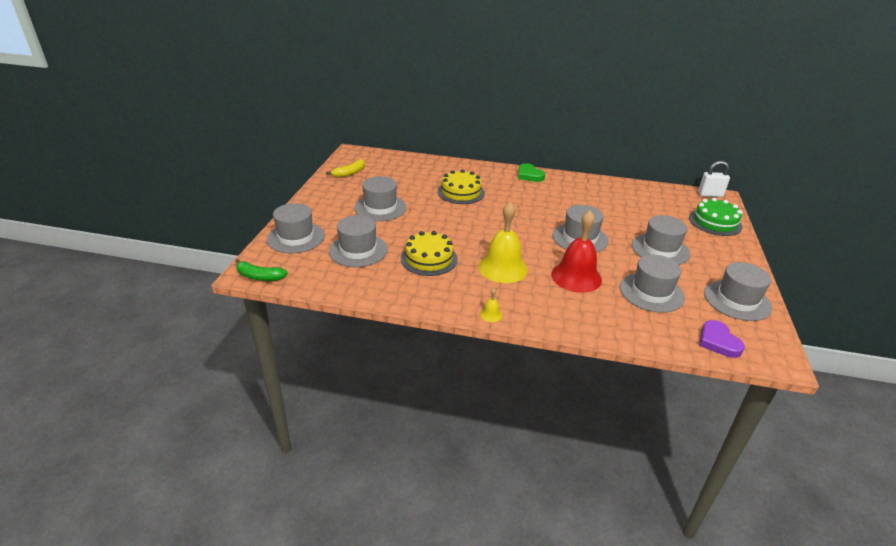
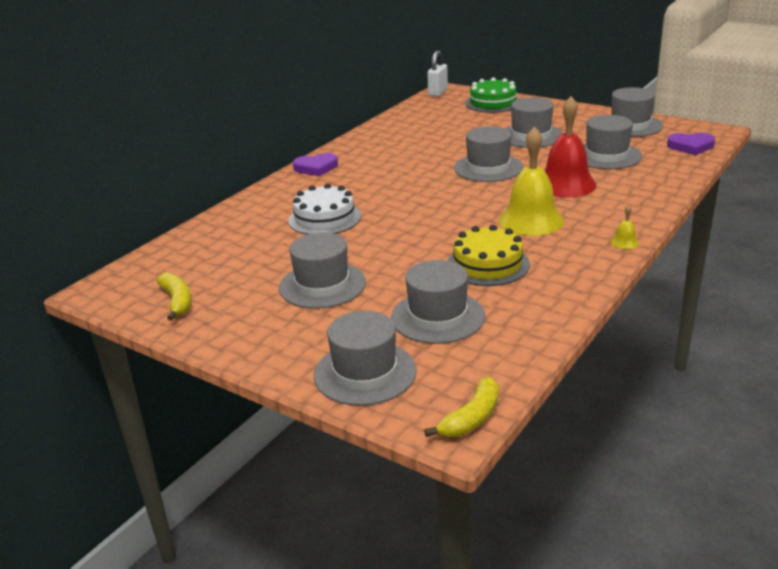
camera: 65 degrees left, 5 degrees down
green banana [235,259,288,281] -> yellow banana [424,377,499,437]
yellow cake [437,169,485,204] -> white cake [288,183,361,235]
green heart [518,163,545,182] -> purple heart [293,153,338,177]

